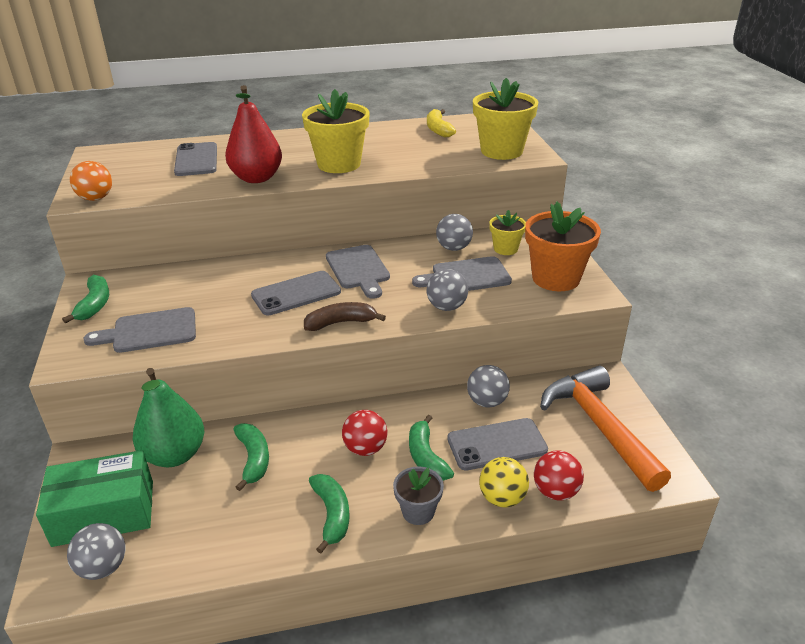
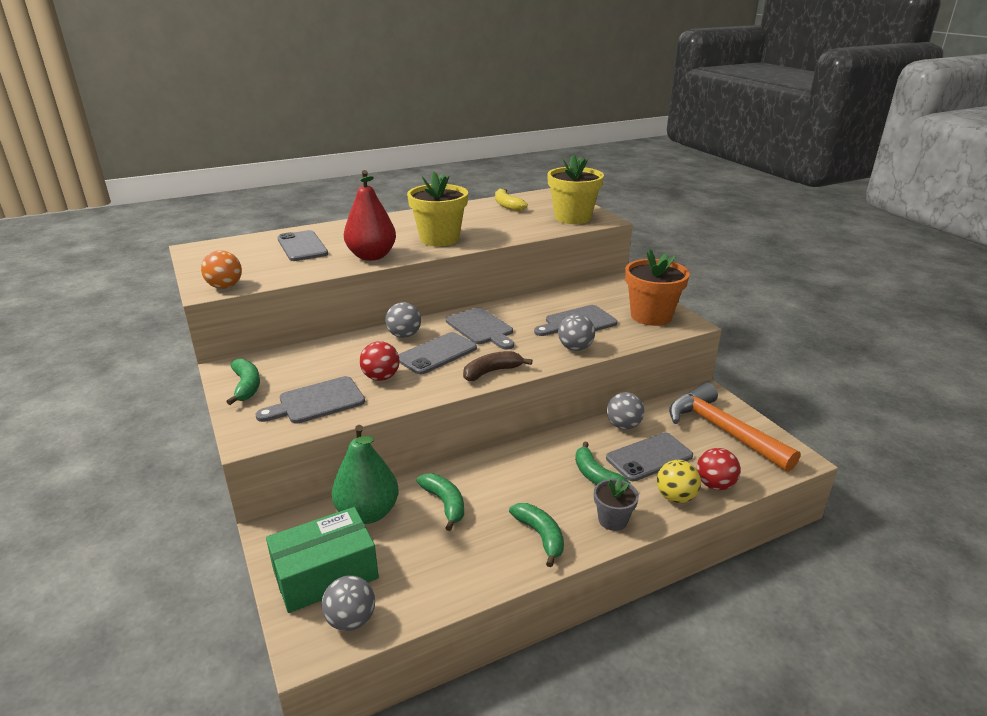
camera: 15 degrees left, 5 degrees down
red ball [342,410,387,456] -> red ball moved to [360,341,400,381]
grey ball [436,214,473,251] -> grey ball moved to [385,302,421,338]
yellow flower pot [489,210,526,255] -> none

